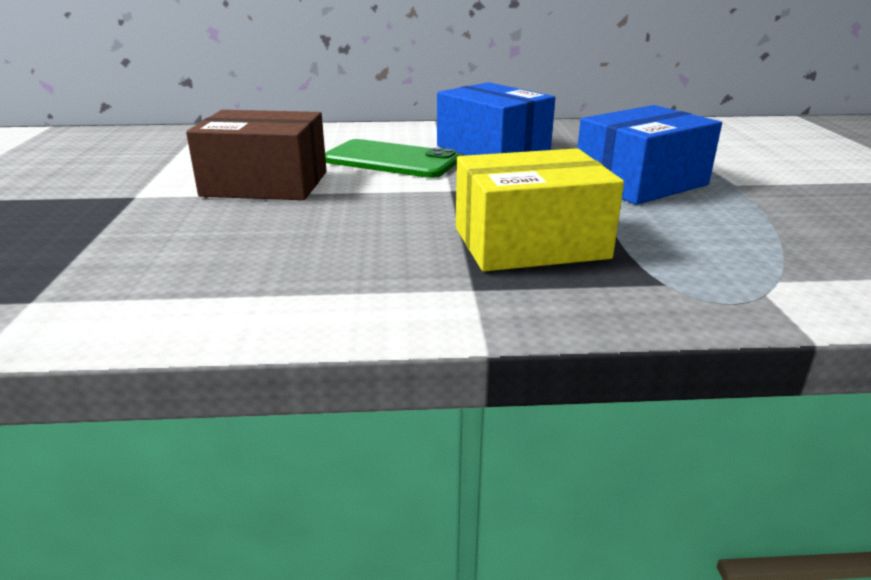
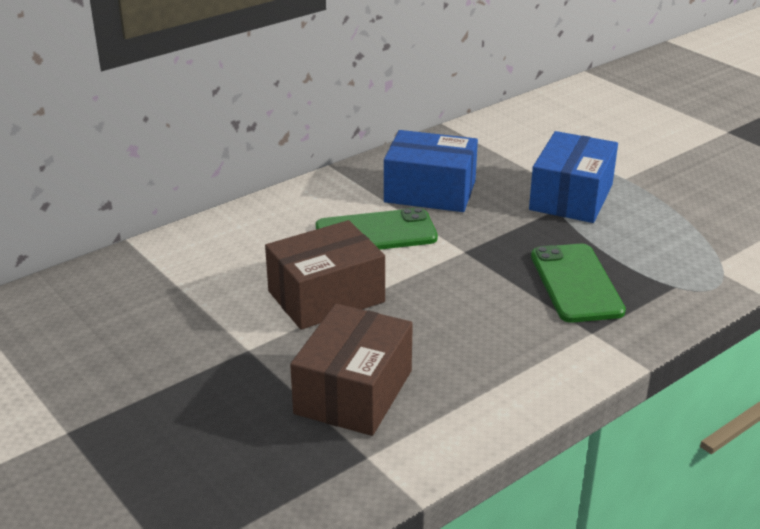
camera: 35 degrees left, 5 degrees up
yellow box [456,148,624,272] -> green phone [531,244,626,323]
none -> brown box [290,304,413,436]

